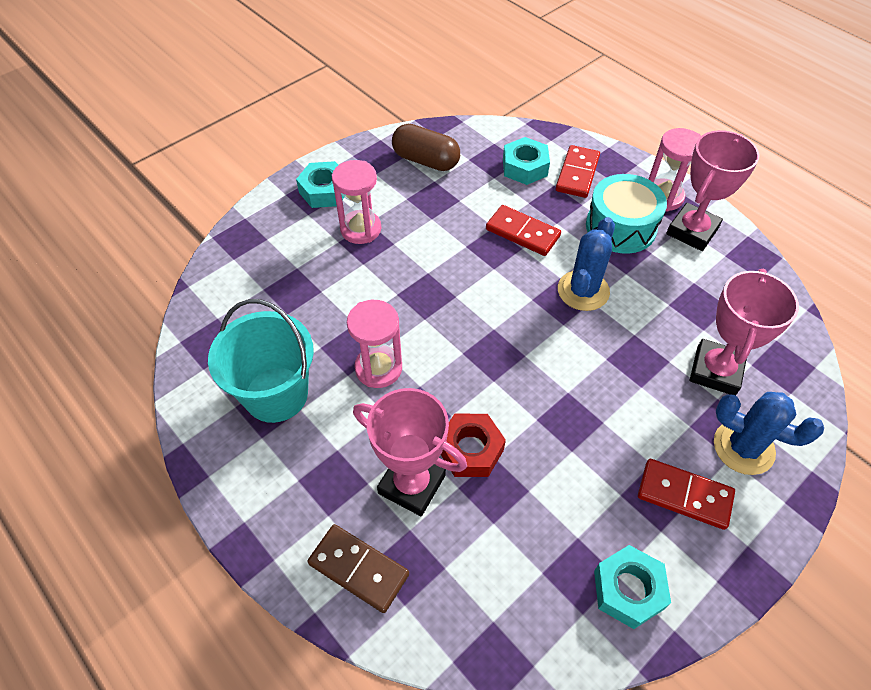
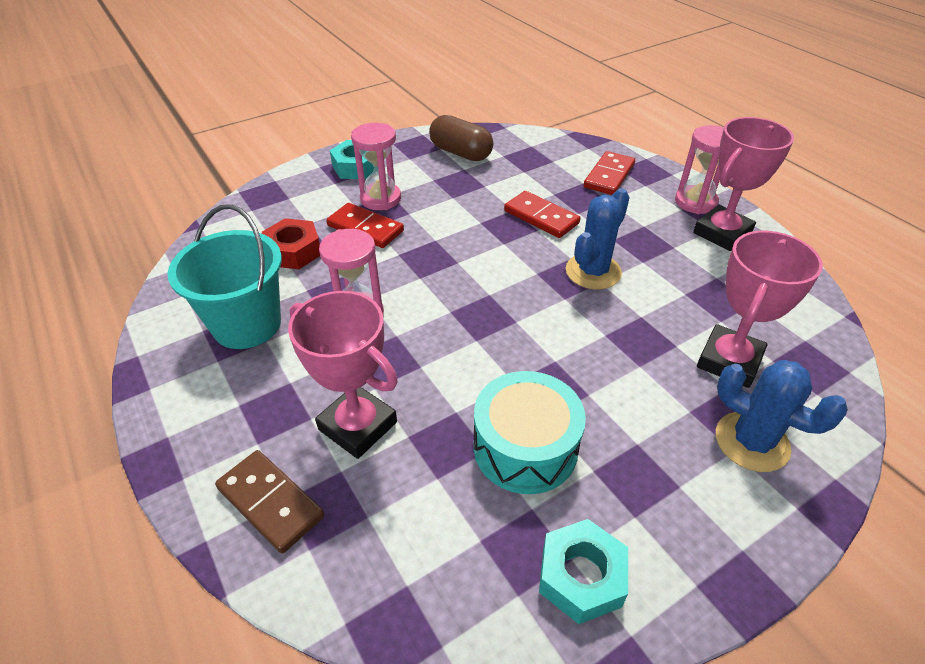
camera: 10 degrees right, 10 degrees down
red nut [441,414,506,477] -> red nut moved to [262,218,320,269]
turquoise nut [503,137,550,185] -> none
turquoise drum [586,174,667,254] -> turquoise drum moved to [474,371,586,494]
red domino [638,459,735,530] -> red domino moved to [326,203,404,248]

